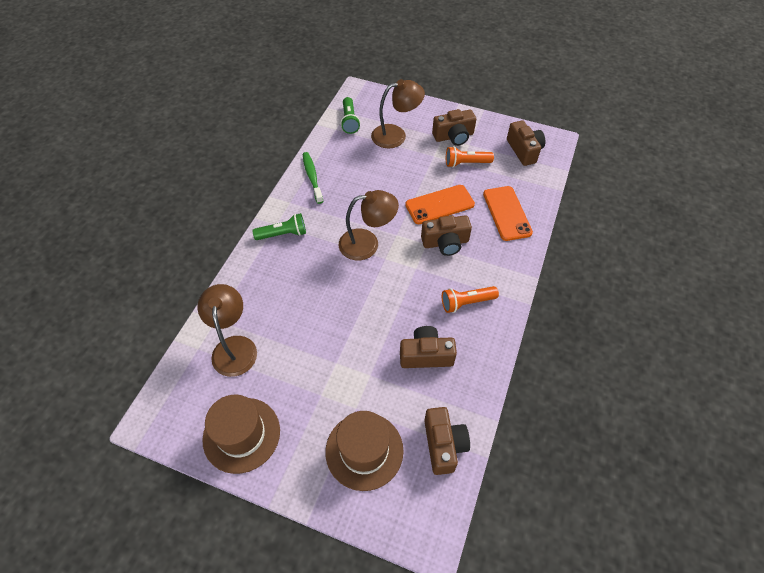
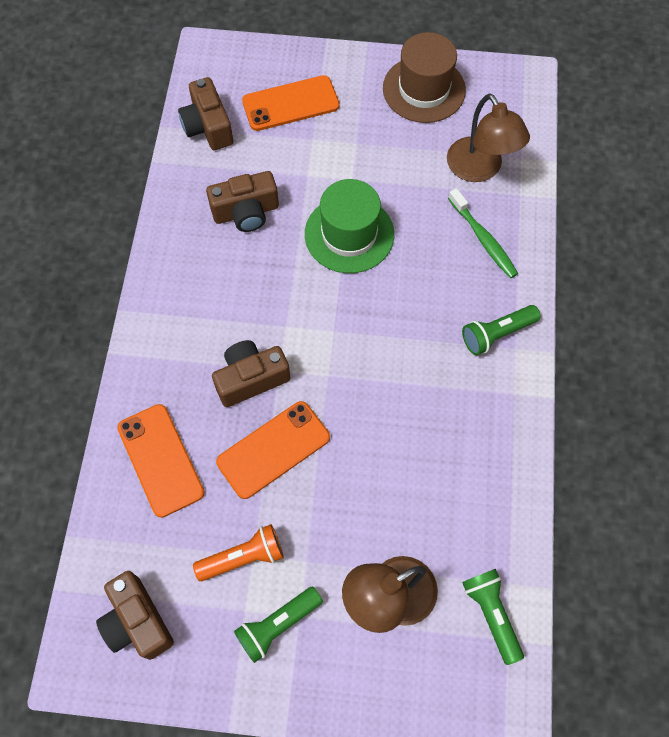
camera: 165 degrees right, 10 degrees up
green toothbrush [303,152,323,204] -> green toothbrush moved to [448,188,518,278]
brown hat [325,411,404,491] -> orange phone [242,75,340,131]
brown lamp [339,190,399,260] -> none
brown camera [432,109,476,146] -> green flashlight [234,587,323,663]
orange flashlight [442,286,499,313] -> none
none -> green hat [305,179,394,273]

